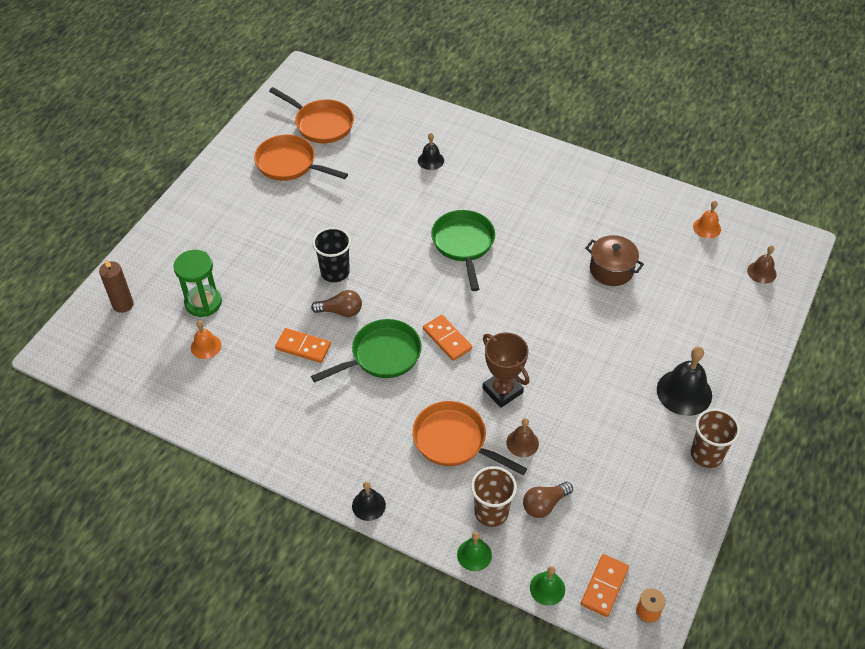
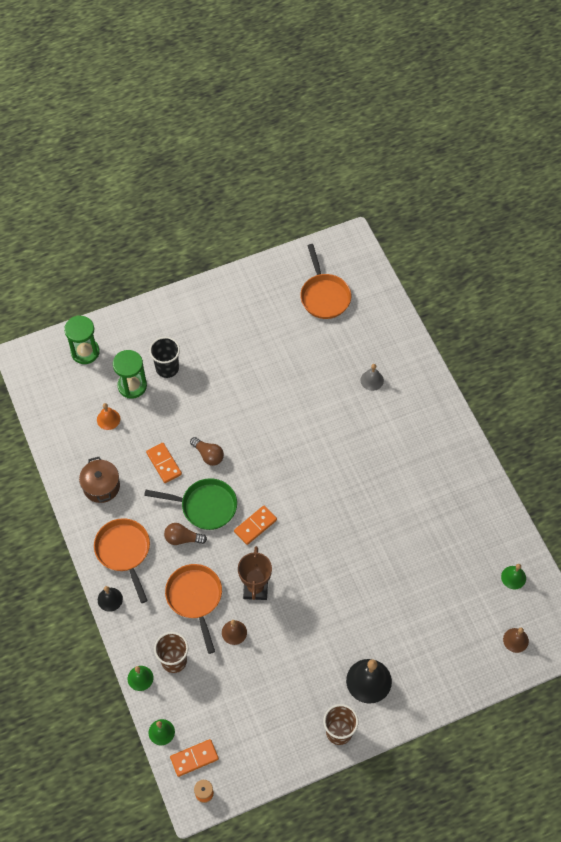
camera: 40 degrees right, 10 degrees up
brown candle [99,259,134,313] -> green hourglass [64,315,100,364]
orange pan [254,134,348,181] -> orange pan moved to [94,518,150,603]
black cup [312,227,351,282] -> black cup moved to [149,337,180,378]
black bell [418,133,444,170] -> grey bell [361,364,384,391]
orange domino [423,315,472,361] -> orange domino turned 45 degrees clockwise [234,506,277,545]
green pan [431,210,495,291] -> none
brown light bulb [523,482,573,518] -> brown light bulb moved to [164,523,207,545]
brown pot [585,235,644,286] -> brown pot moved to [79,457,120,503]
orange bell [693,201,721,239] -> green bell [501,564,526,589]

